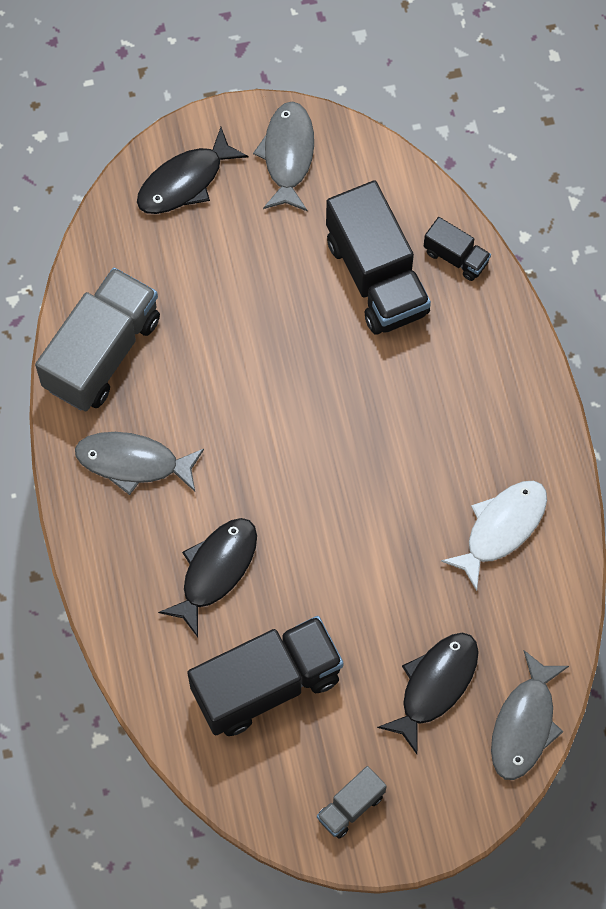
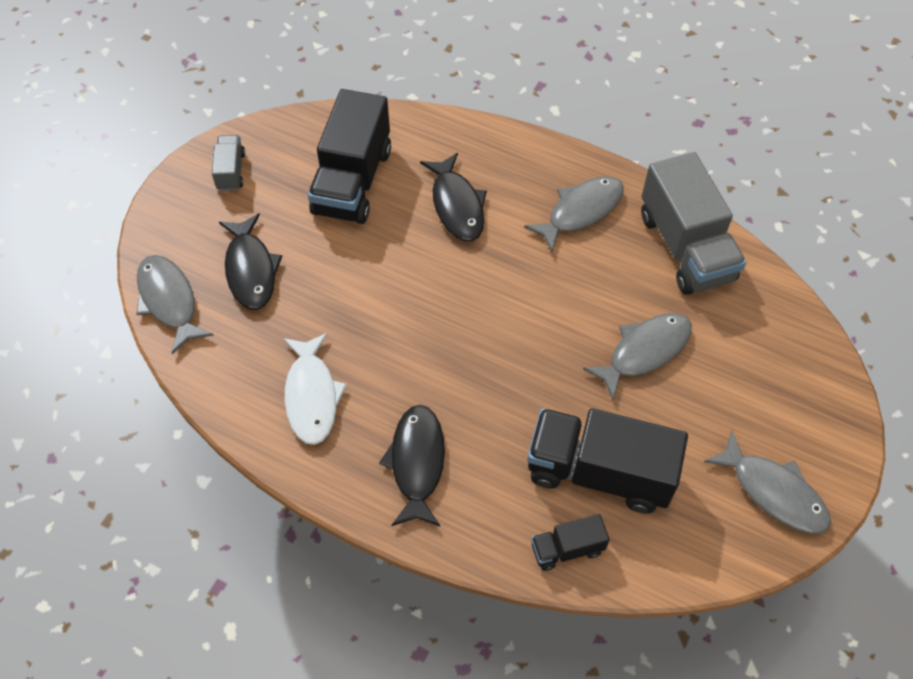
camera: 130 degrees right, 10 degrees down
black fish [137,127,248,214] -> black fish moved to [379,405,445,526]
none -> grey fish [583,313,692,400]

